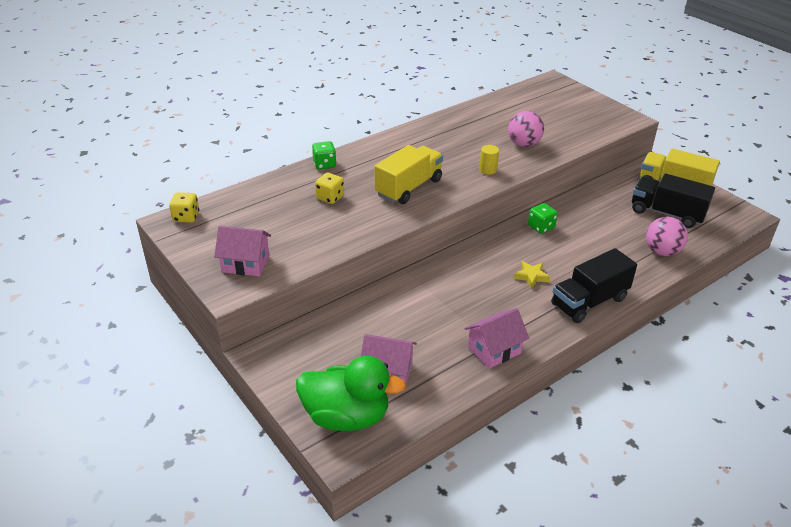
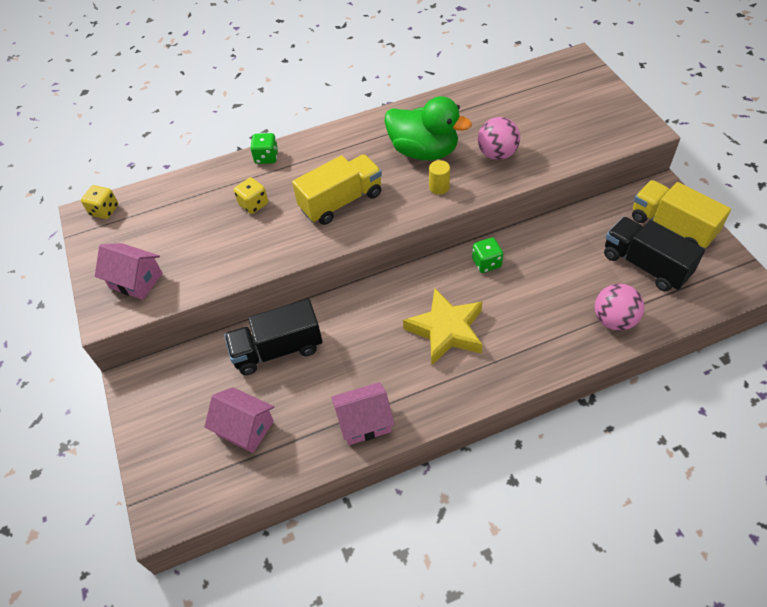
camera: 20 degrees right, 15 degrees up
green duck [296,356,406,431] -> green duck moved to [384,96,472,160]
yellow star [514,261,550,289] -> yellow star [403,288,483,365], size x2.07
black truck [551,248,637,323] -> black truck moved to [224,299,323,375]

